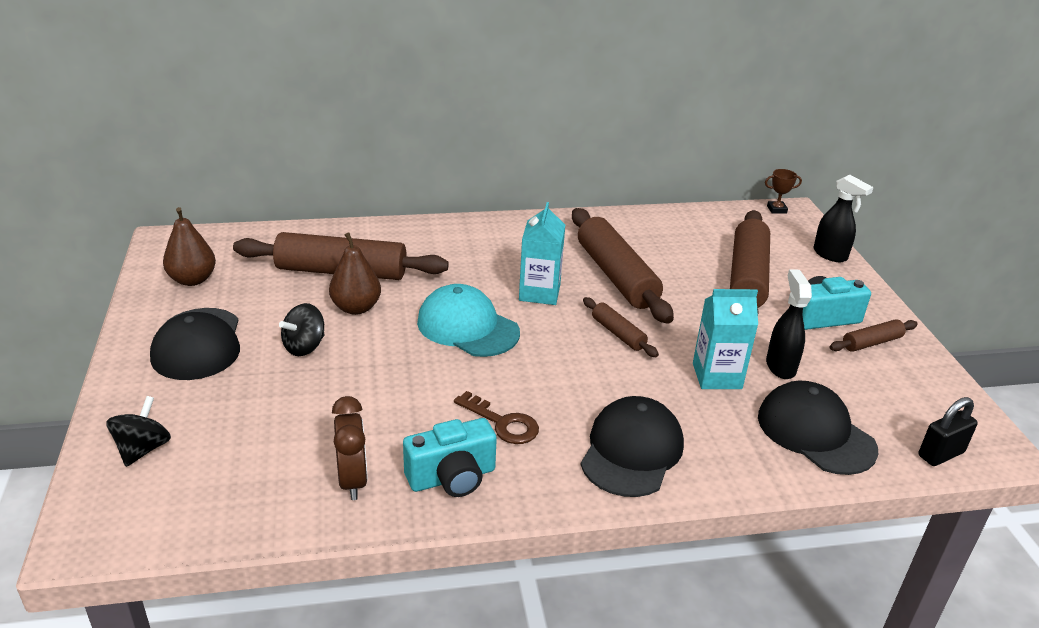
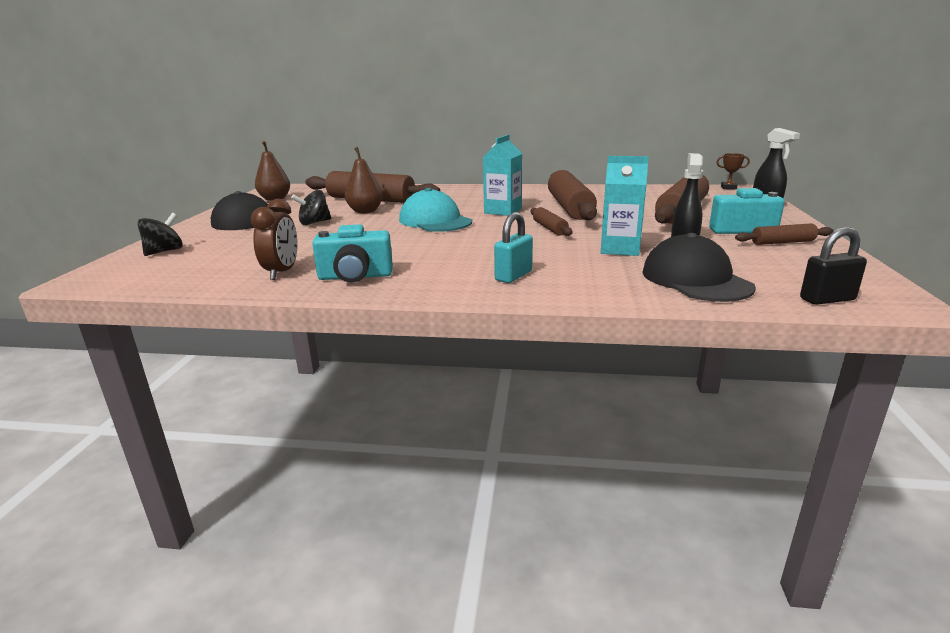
camera: 20 degrees right, 10 degrees down
brown key [454,391,539,444] -> none
black cap [581,396,684,497] -> turquoise padlock [494,212,533,283]

